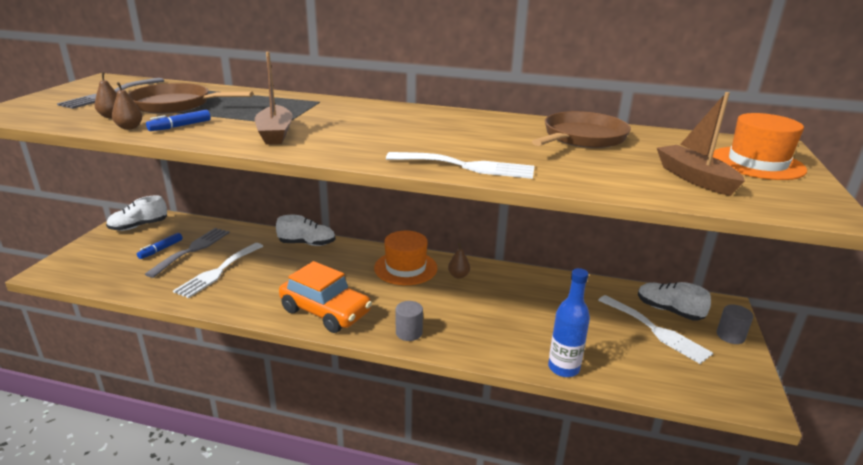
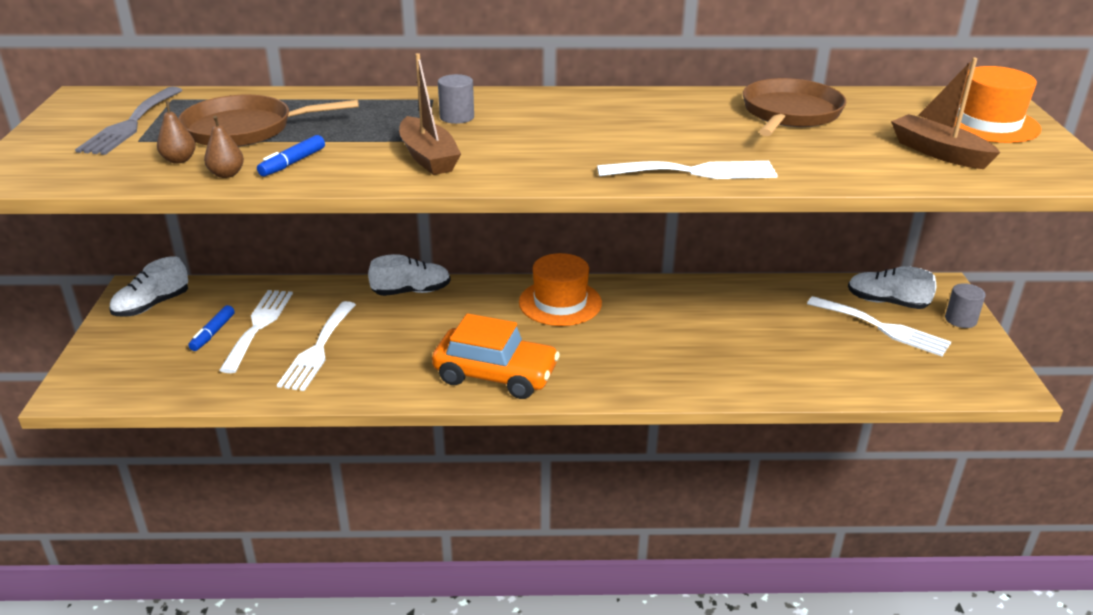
camera: 15 degrees left, 5 degrees up
grey fork [145,228,230,278] -> white fork [219,290,293,373]
grey cylinder [396,301,423,341] -> grey cylinder moved to [438,74,474,124]
brown pear [448,243,470,279] -> none
blue bottle [548,268,590,377] -> none

